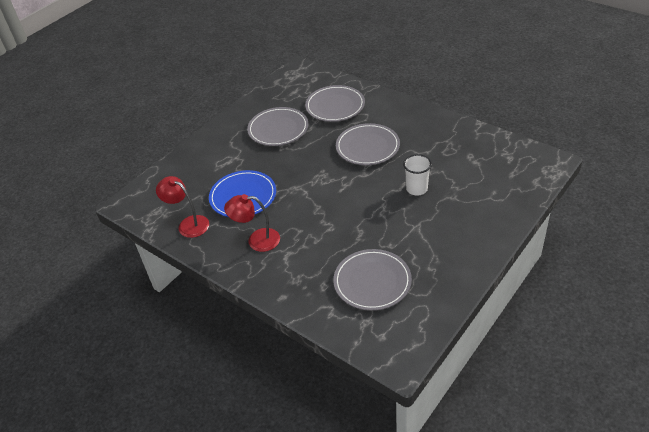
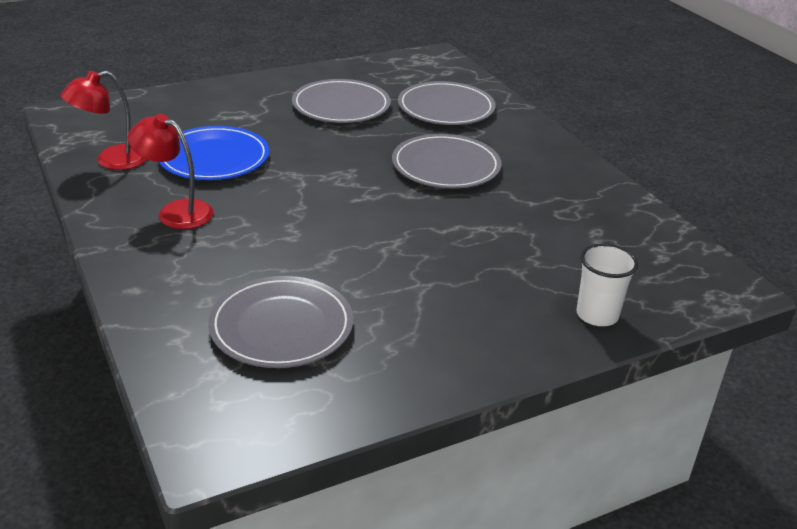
camera: 20 degrees right, 10 degrees down
red lamp [156,176,209,238] -> red lamp turned 90 degrees counterclockwise [60,71,147,170]
white cup [403,154,432,196] -> white cup moved to [576,244,638,326]

